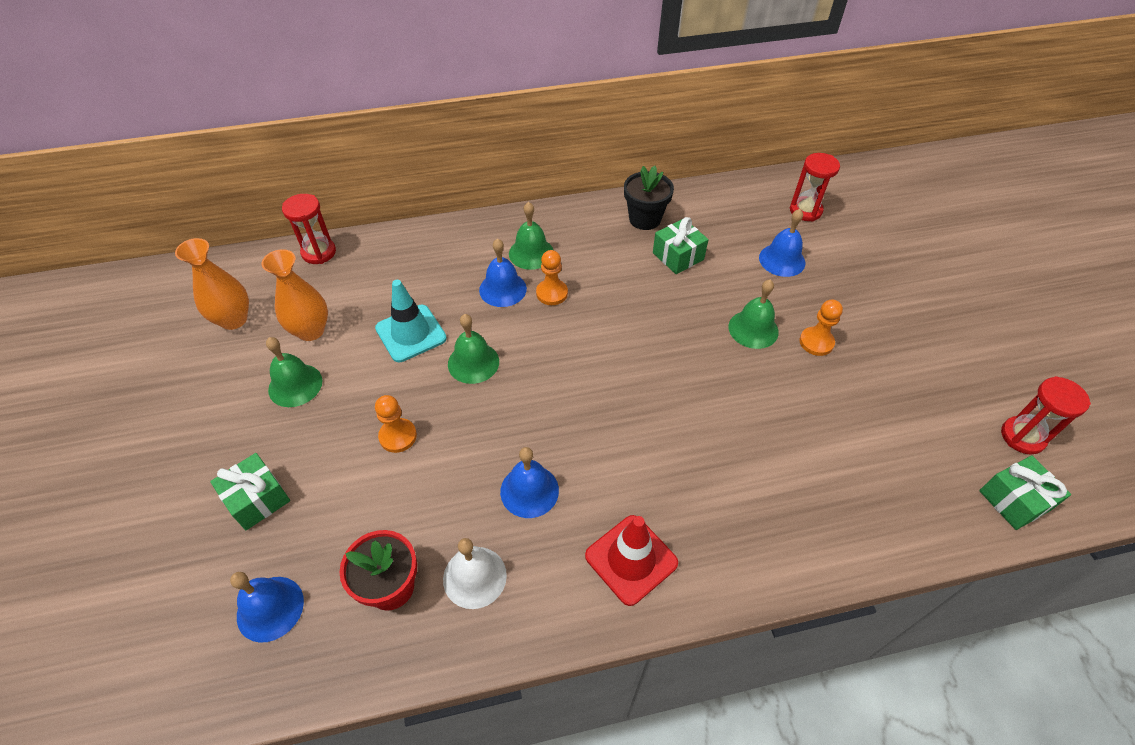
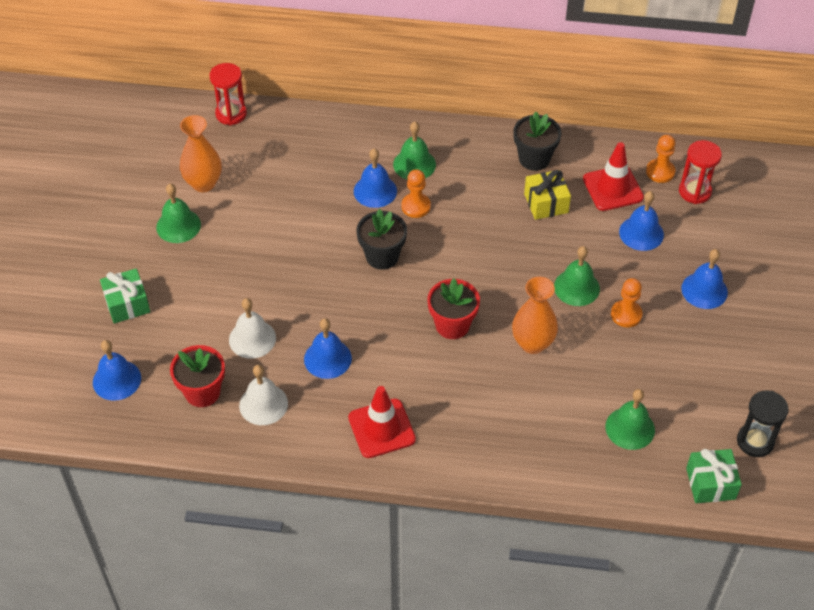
camera: 20 degrees right, 0 degrees up
orange vase [175,238,249,330] -> orange vase moved to [512,277,558,354]
turquoise traffic cone [375,280,447,362] -> none
orange pawn [375,395,417,453] -> orange pawn moved to [646,135,675,183]
green bell [448,314,499,384] -> green bell moved to [605,389,655,450]
green gift [653,217,709,274] -> yellow gift [524,170,571,220]
red hourglass [1001,376,1091,454] -> black hourglass [737,390,789,457]
none -> white bell [229,298,276,359]
none -> black flower pot [356,209,407,270]
none -> red flower pot [427,278,480,339]
none -> red traffic cone [583,142,644,211]
none -> blue bell [681,249,728,309]

